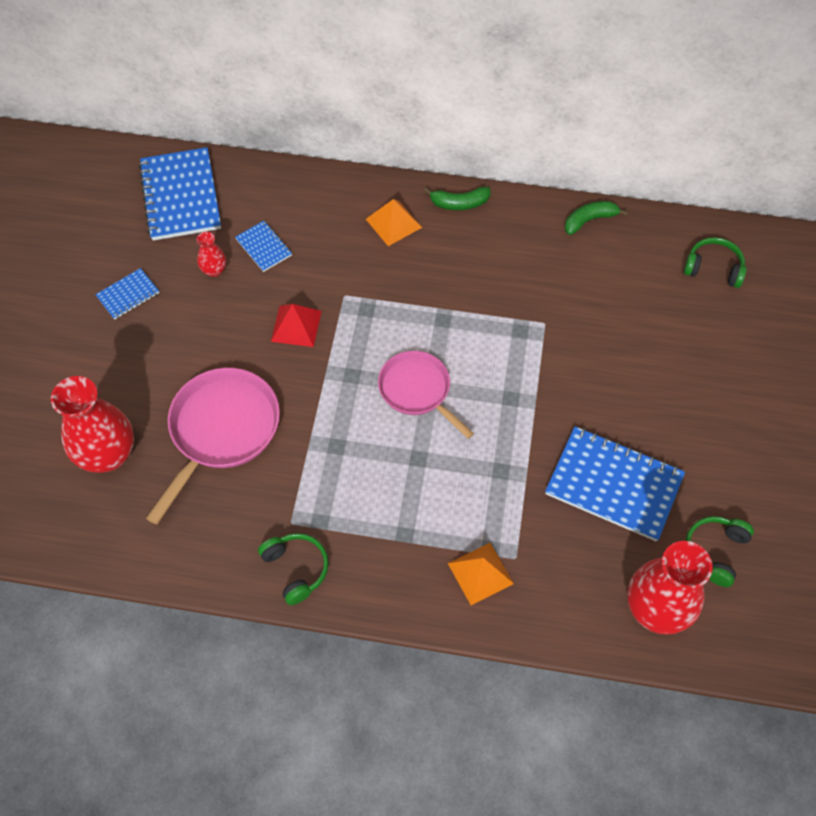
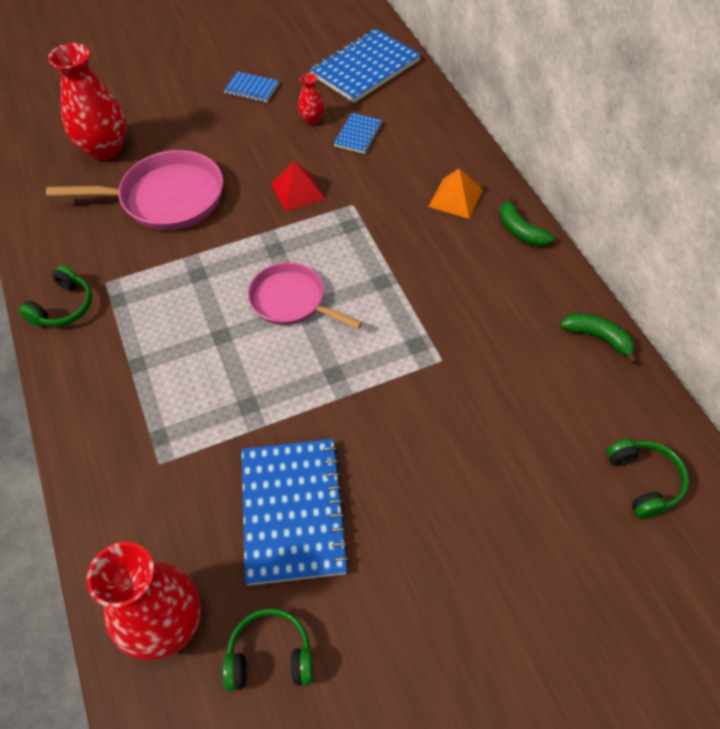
camera: 60 degrees right, 5 degrees down
pink pan [378,351,474,439] -> pink pan turned 75 degrees counterclockwise [248,262,363,329]
orange pyramid [448,543,514,605] -> none

